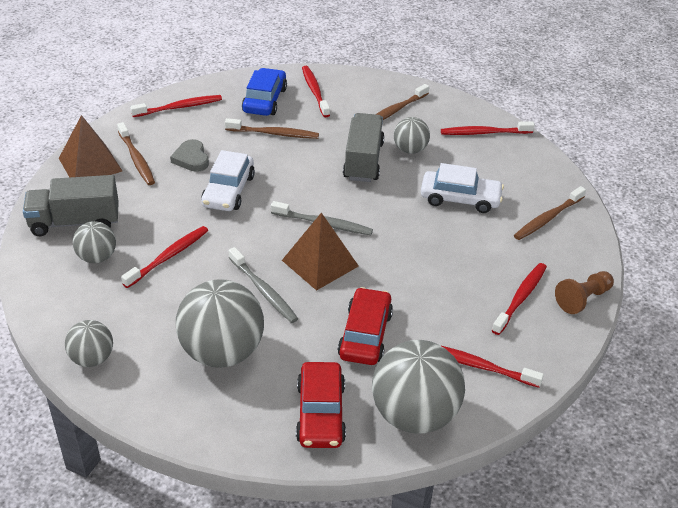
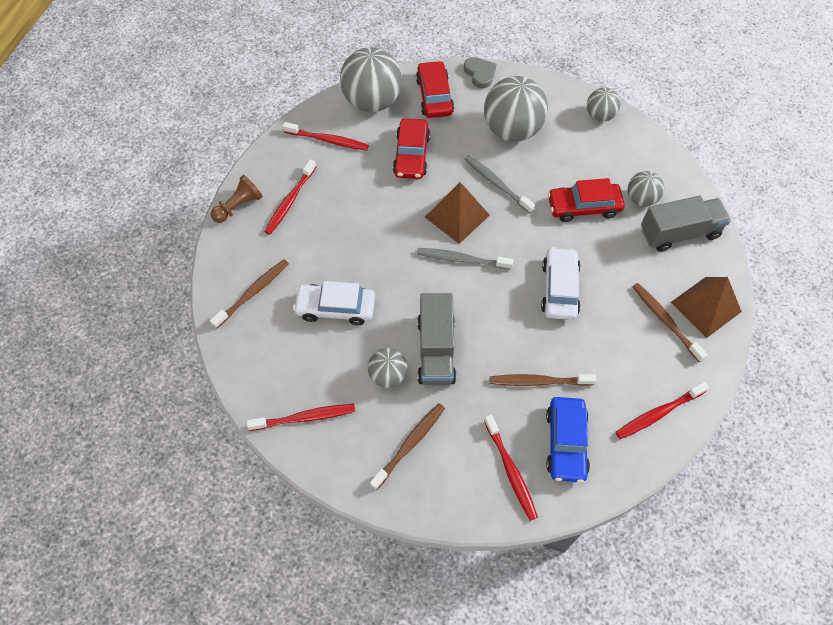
camera: 175 degrees right, 20 degrees up
red toothbrush [121,226,208,288] -> red car [548,178,625,222]
grey heart [170,139,209,172] -> grey heart moved to [464,57,496,89]

